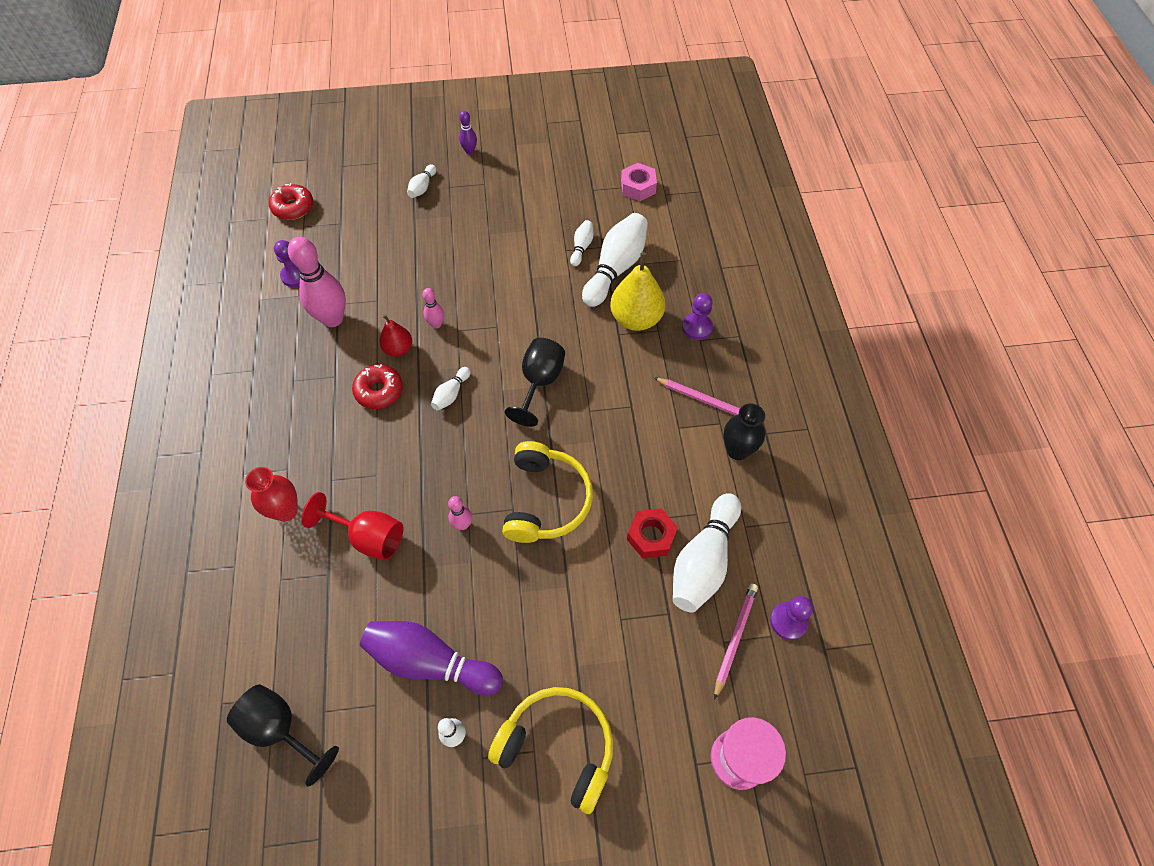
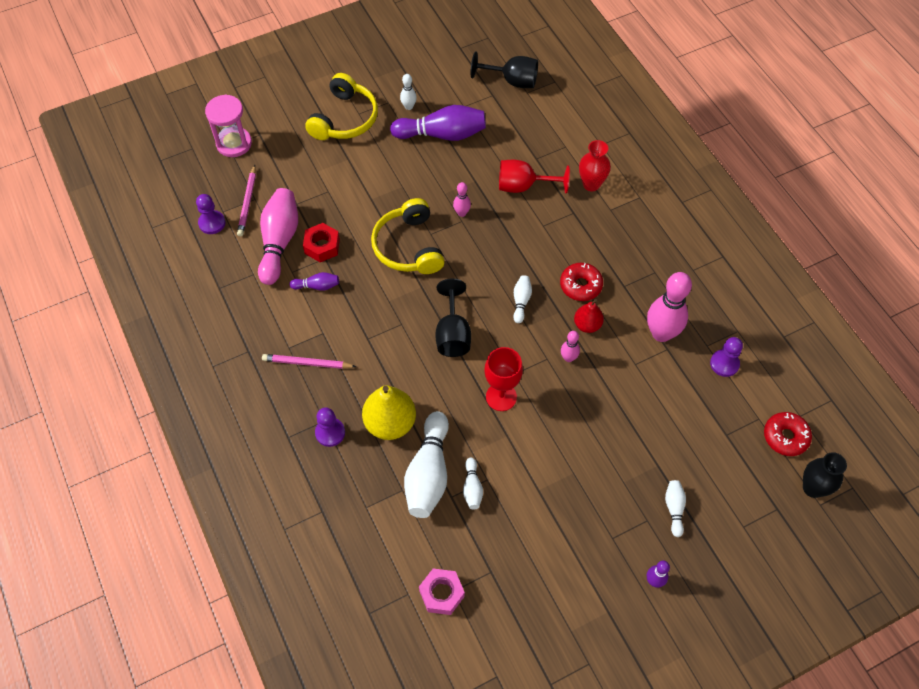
camera: 160 degrees right, 0 degrees up
yellow headphones [488,687,613,814] -> yellow headphones turned 75 degrees counterclockwise [305,73,378,140]
white bowling pin [673,493,741,612] -> pink bowling pin [258,188,298,285]
black vase [723,403,765,460] -> black vase moved to [803,452,847,498]
none -> purple bowling pin [290,272,339,291]
none -> red goblet [484,347,523,411]

